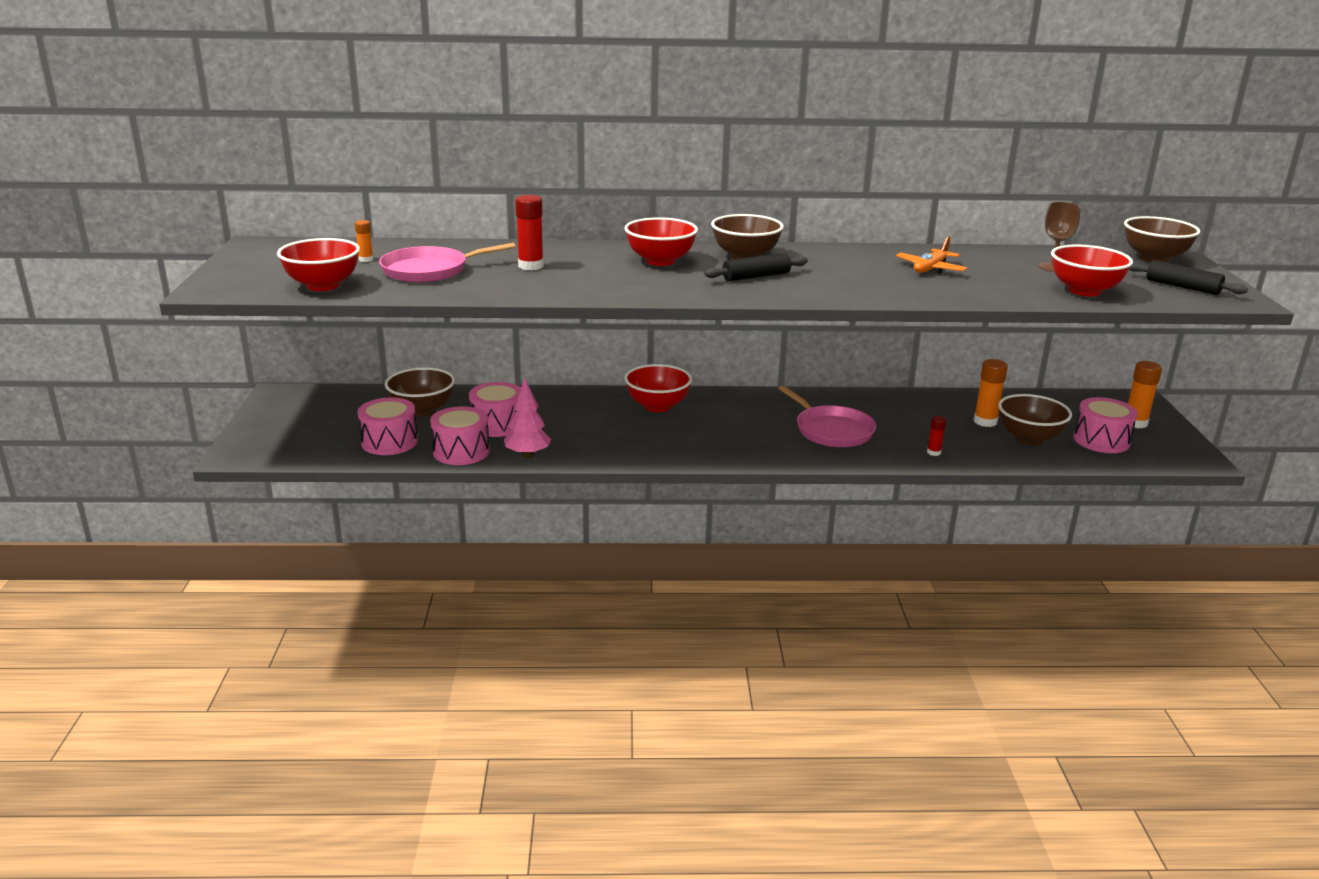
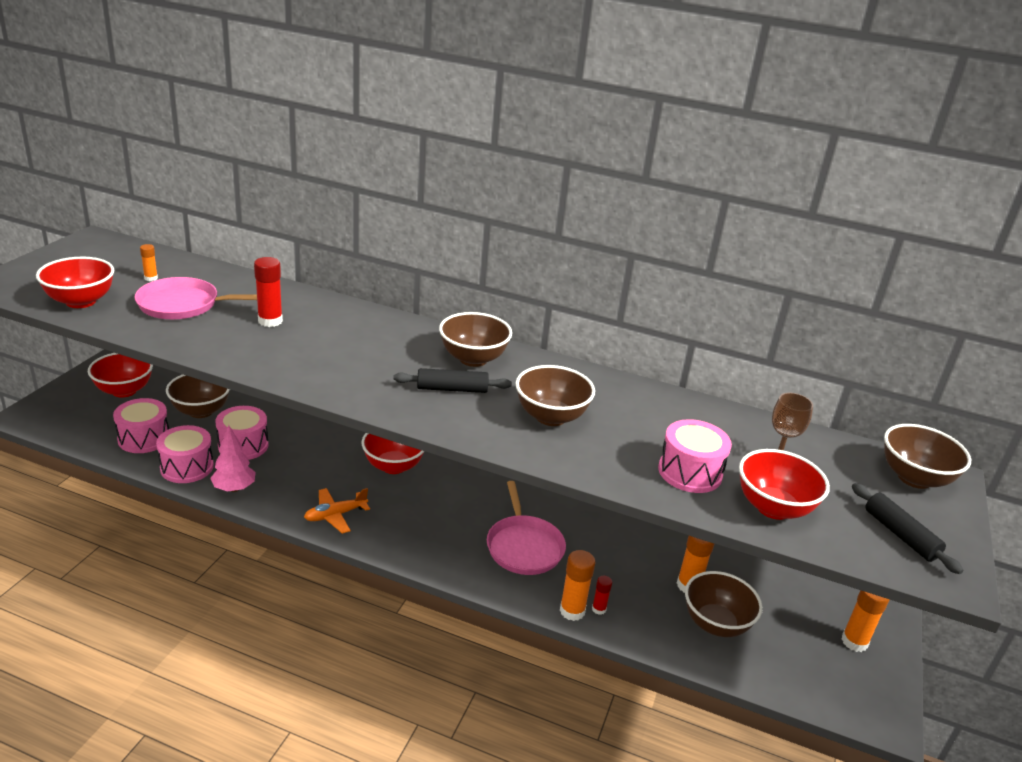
camera: 20 degrees right, 5 degrees up
red bowl [624,217,698,266] -> red bowl moved to [88,353,153,398]
orange plane [896,236,967,274] -> orange plane moved to [304,488,370,534]
pink drum [1074,397,1138,453] -> pink drum moved to [658,419,732,493]
none -> brown bowl [516,365,595,426]
none -> orange glue stick [560,550,596,621]

